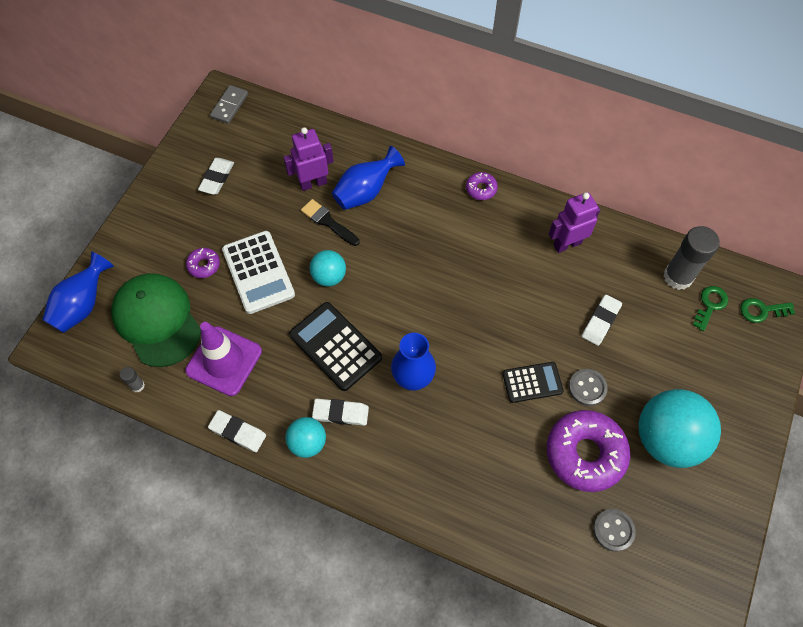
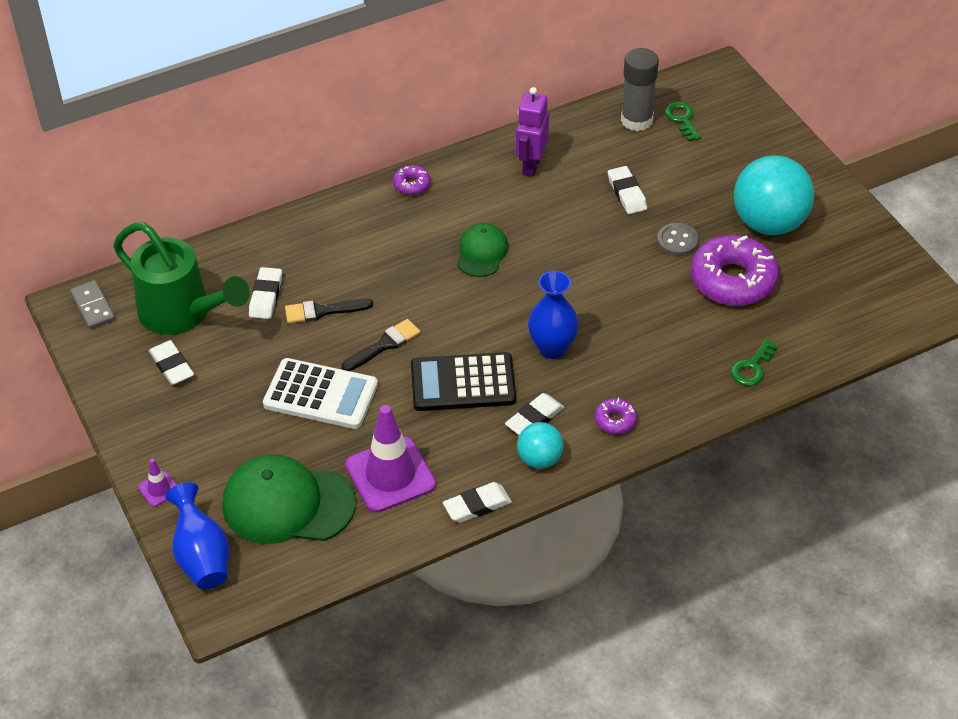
camera: 50 degrees left, 15 degrees down
grey glue stick [120,367,145,392] -> none
purple donut [186,248,220,278] -> purple donut moved to [595,398,637,434]
purple robot [283,127,334,191] -> white eraser [249,267,282,319]
turquoise ball [310,250,346,286] -> black brush [342,319,421,371]
blue vase [332,146,405,210] -> none
black calculator [502,362,563,403] -> none
grey button [593,509,636,552] -> none
green key [740,298,795,323] -> green key moved to [731,339,778,386]
none -> green watering can [113,222,250,335]
none -> purple traffic cone [138,459,177,507]
none -> green cap [457,223,508,277]

